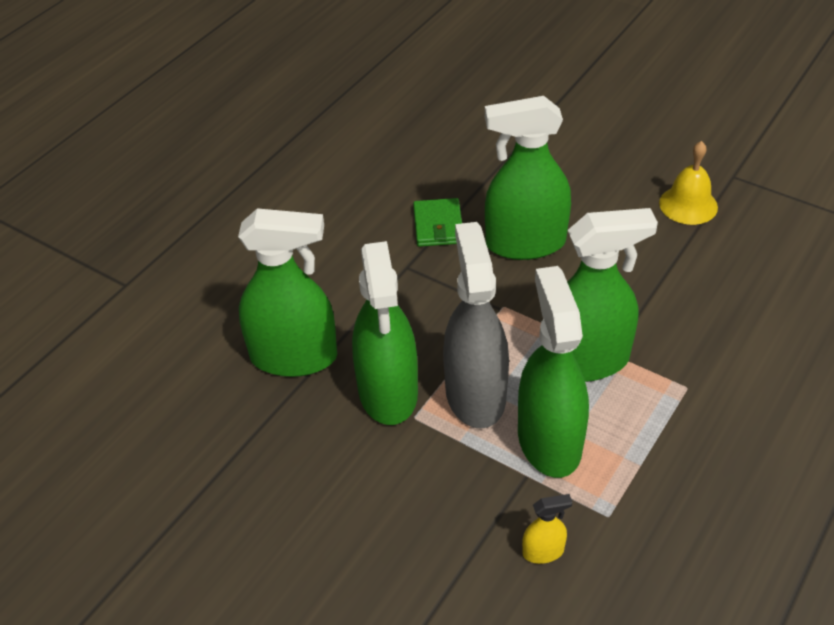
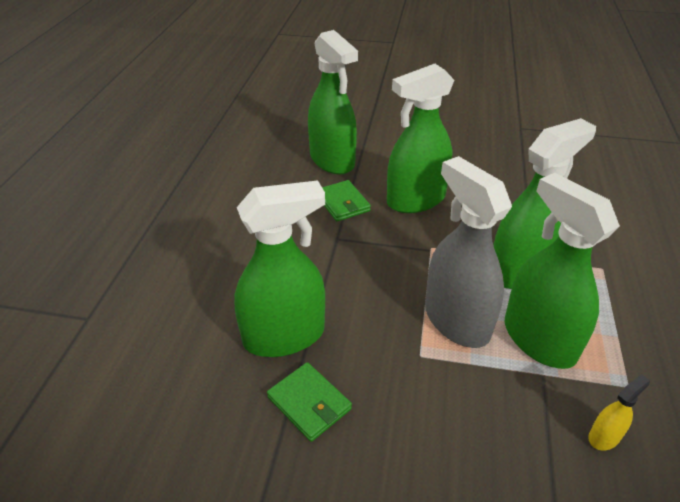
camera: 25 degrees left, 5 degrees down
green spray bottle [352,241,418,425] -> green spray bottle moved to [308,30,358,174]
yellow bell [659,141,718,225] -> none
none -> green wallet [267,362,352,442]

